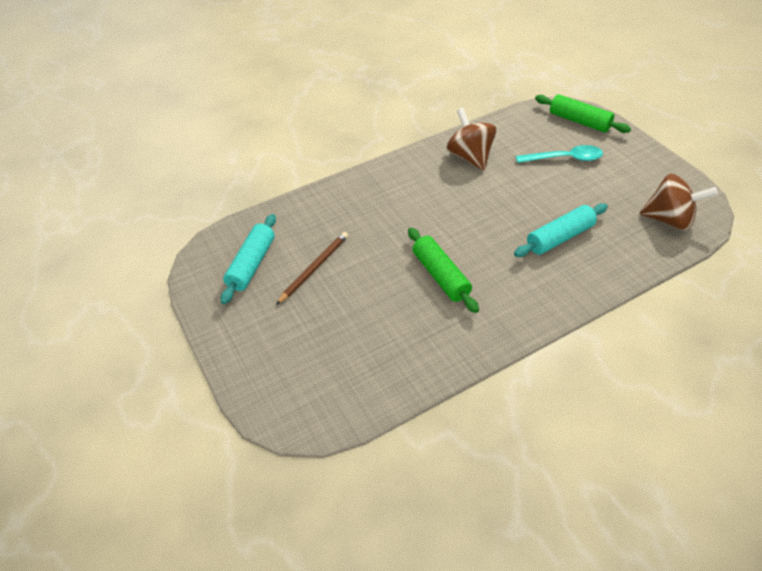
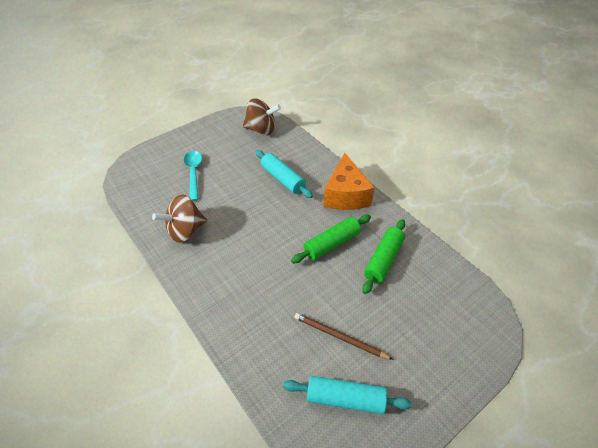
camera: 100 degrees left, 0 degrees up
green rolling pin [535,94,631,133] -> green rolling pin moved to [362,219,405,294]
brown spinning top [639,174,718,230] -> brown spinning top turned 90 degrees clockwise [243,98,281,135]
none -> orange cheese [323,153,375,210]

